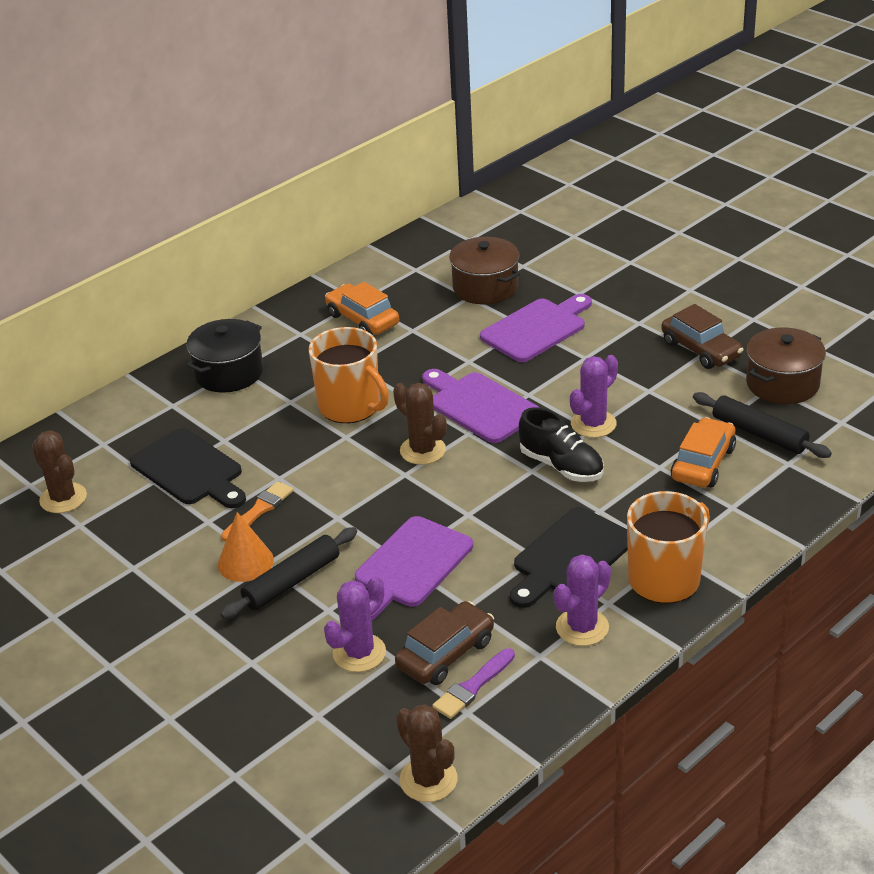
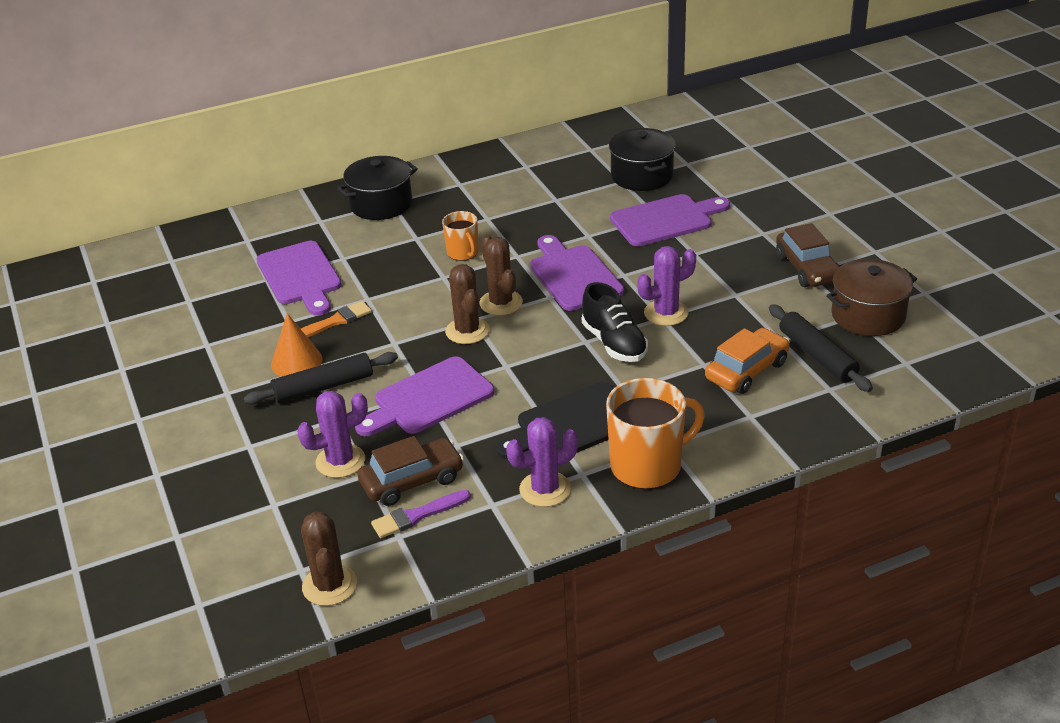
camera: 20 degrees right, 0 degrees up
brown cactus [32,430,87,513] -> brown cactus moved to [445,264,490,344]
black cutting board [130,428,246,508] -> purple cutting board [257,241,341,316]
orange mug [309,327,389,423] -> orange mug [442,211,479,261], size x0.56
orange car [325,282,399,335] -> none
brown pot [449,237,520,305] -> black pot [609,128,676,191]

